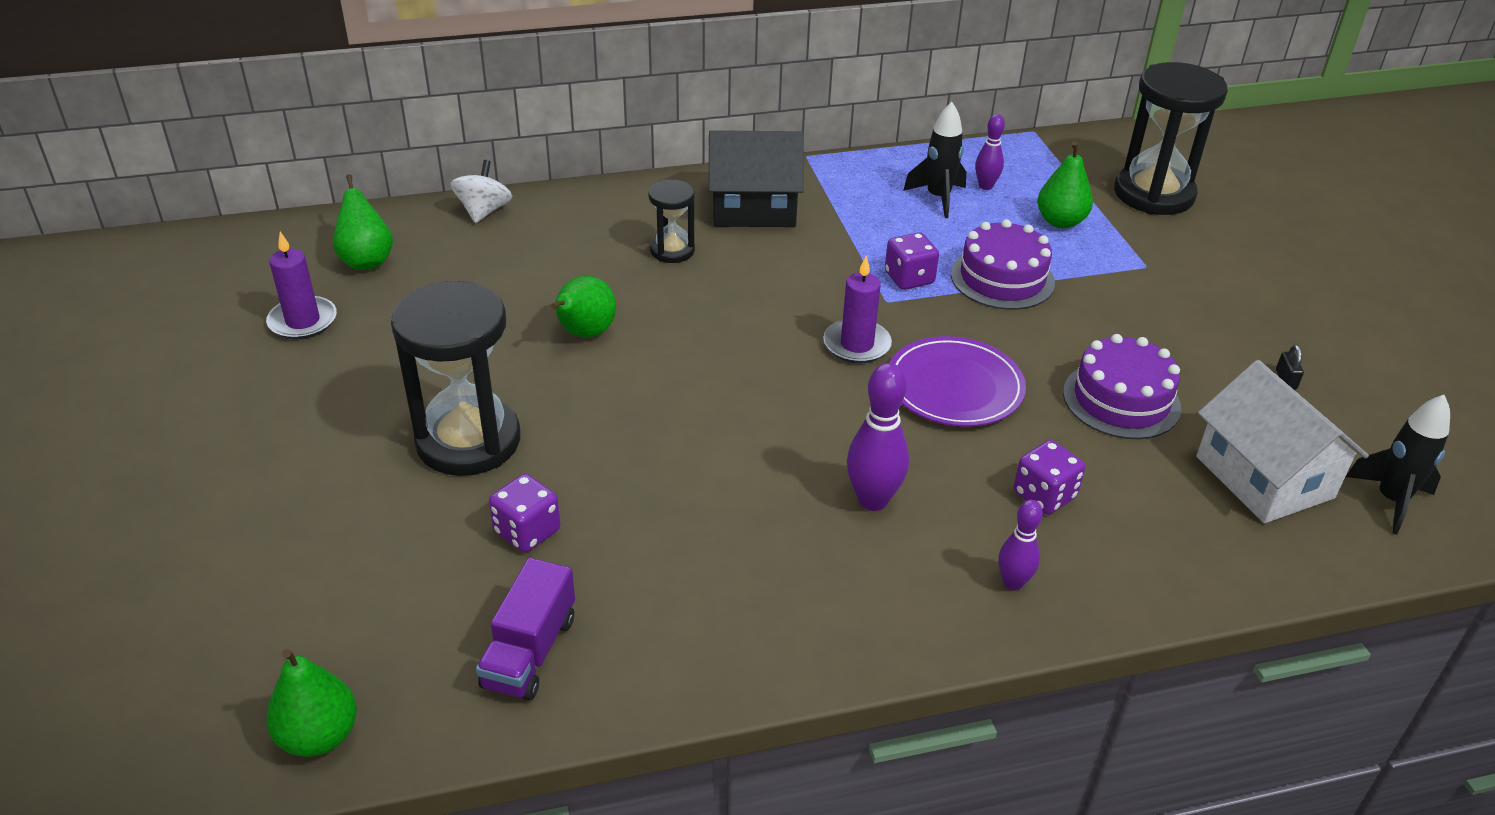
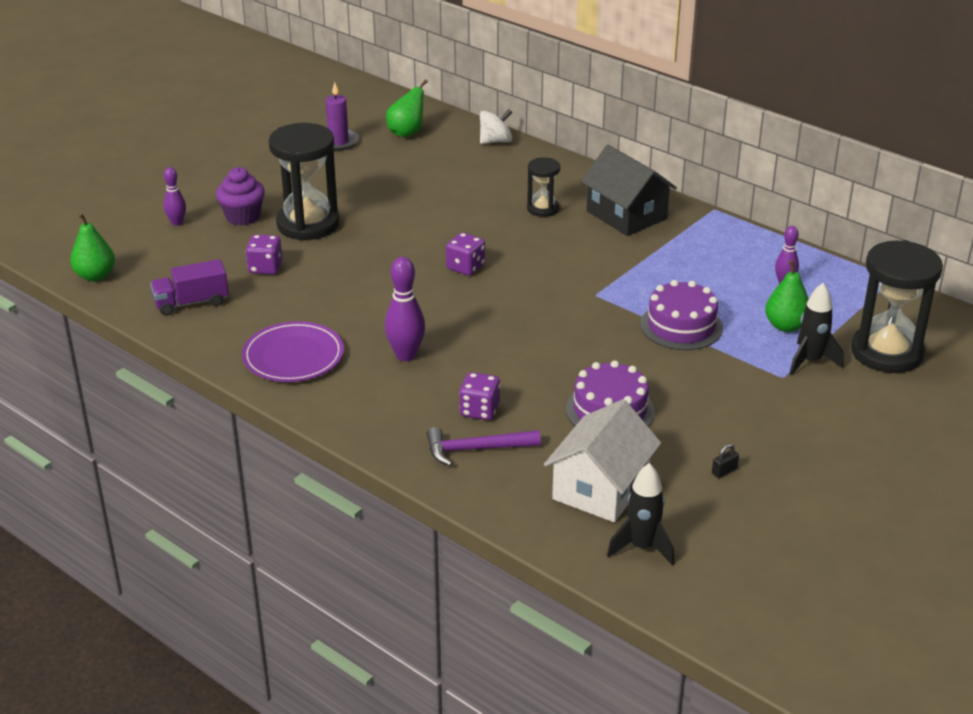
camera: 55 degrees right, 5 degrees down
green pear [551,276,616,337] -> none
purple candle [823,256,892,363] -> none
purple dice [885,232,939,290] -> purple dice moved to [446,232,485,276]
purple plate [890,336,1026,427] -> purple plate moved to [242,321,344,382]
black rocket [903,102,966,218] -> black rocket moved to [789,283,844,376]
purple bowling pin [998,500,1043,590] -> purple bowling pin moved to [164,167,186,226]
none -> purple cupcake [216,167,265,226]
none -> purple hammer [427,427,541,466]

